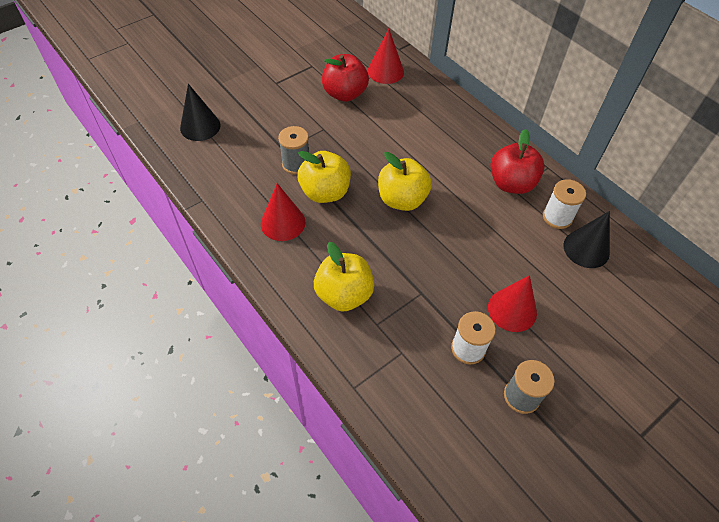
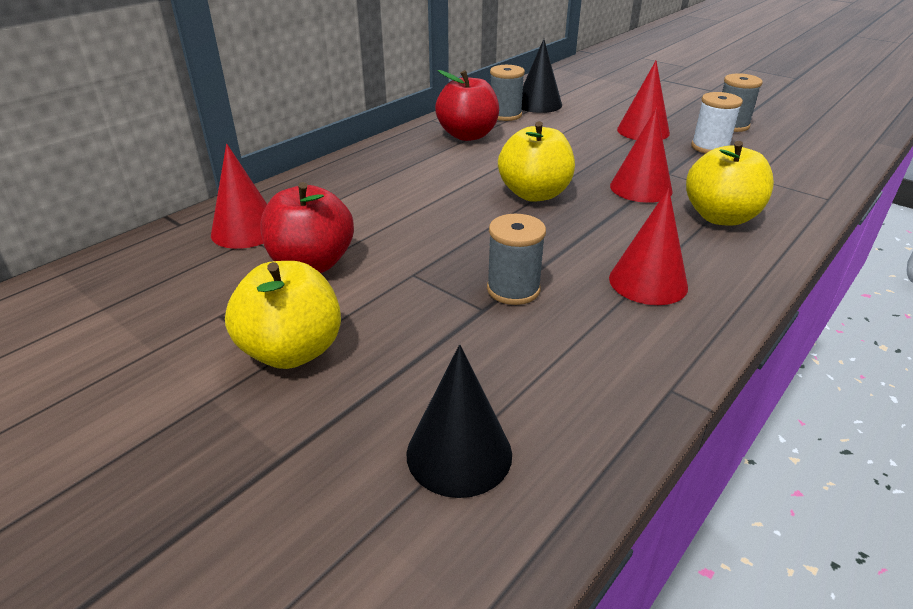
camera: 100 degrees left, 20 degrees down
yellow apple [297,151,351,203] -> yellow apple moved to [225,261,341,369]
white spool [543,179,586,229] -> grey spool [490,65,525,121]
none -> red cone [610,108,673,203]

